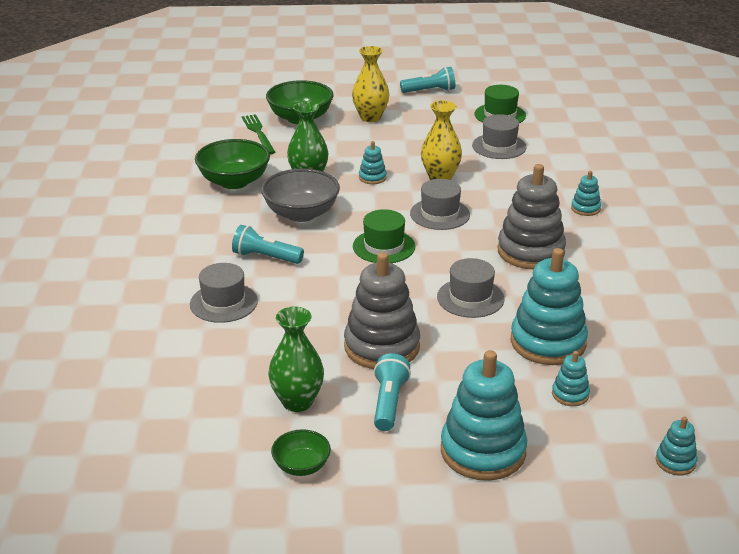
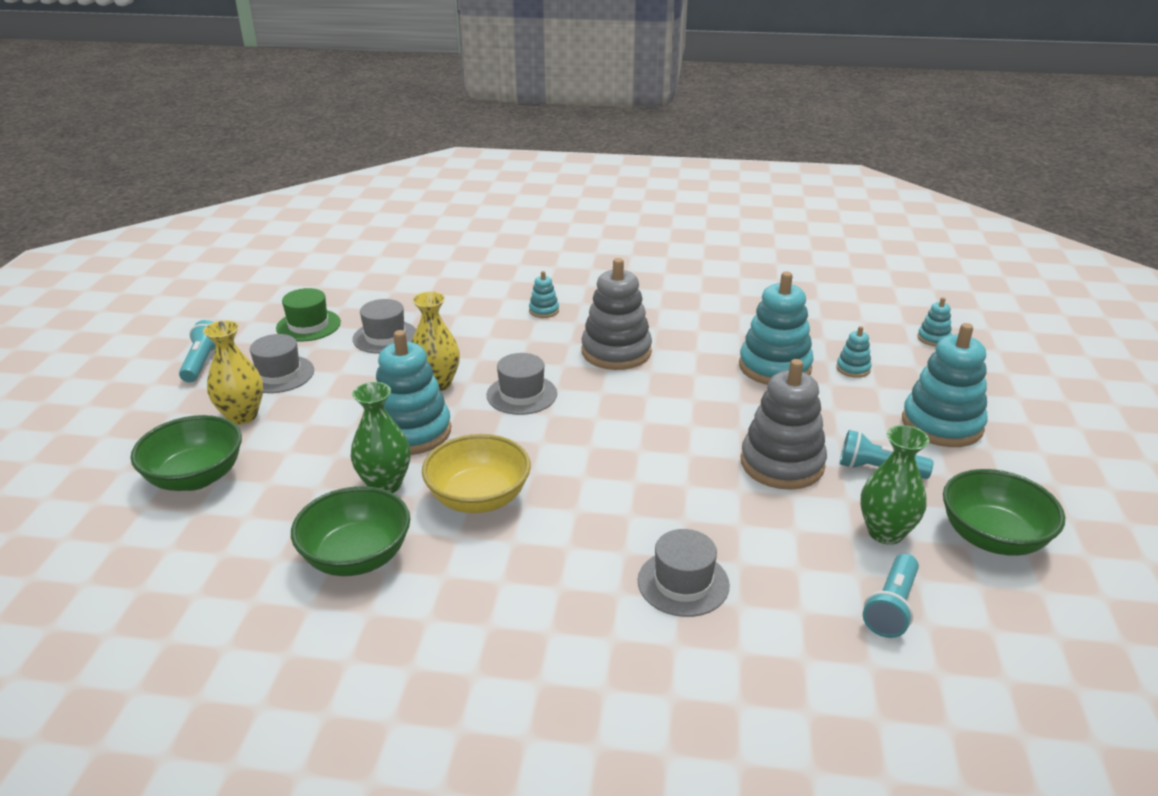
camera: 80 degrees left, 0 degrees up
turquoise flashlight [232,225,304,264] -> turquoise flashlight moved to [863,554,919,638]
green fork [242,114,275,154] -> none
grey bowl [261,169,340,222] -> yellow bowl [422,434,531,513]
green bowl [271,429,331,476] -> green bowl [943,469,1065,556], size x1.80
green hat [353,209,415,263] -> none
turquoise stacking toy [359,141,387,184] -> turquoise stacking toy [376,330,451,455], size x2.17
grey hat [437,258,505,318] -> grey hat moved to [250,334,314,393]

